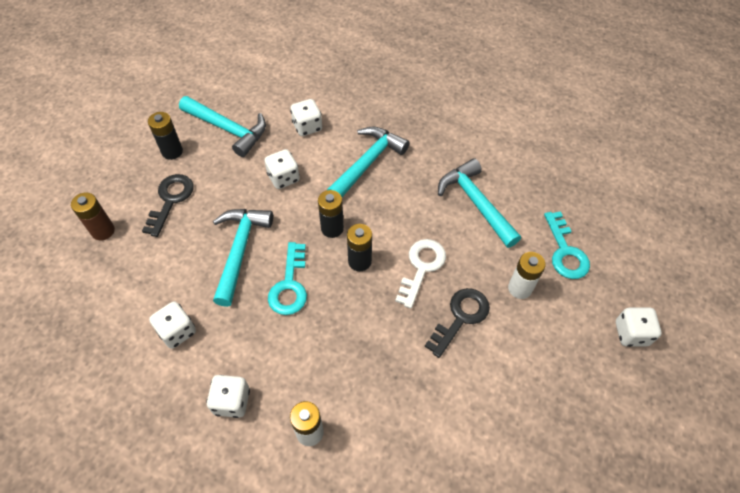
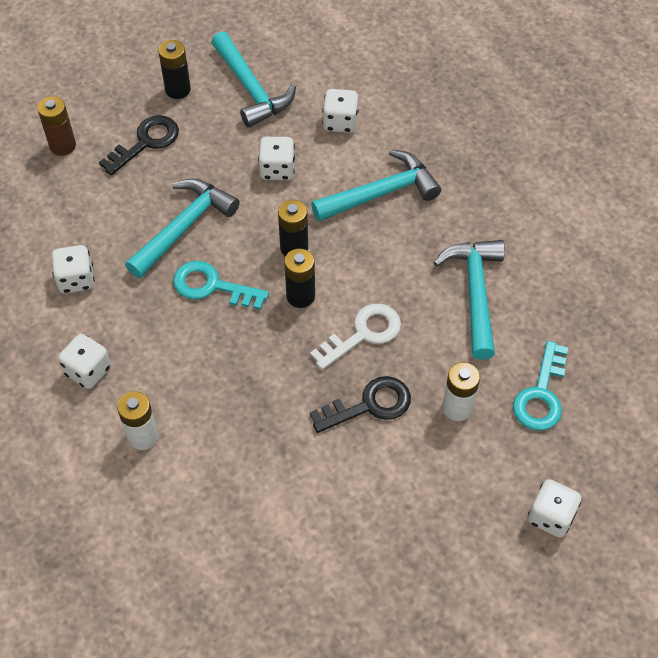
camera: 30 degrees right, 0 degrees up
turquoise key [268,242,307,315] -> turquoise key turned 75 degrees clockwise [173,261,269,310]

